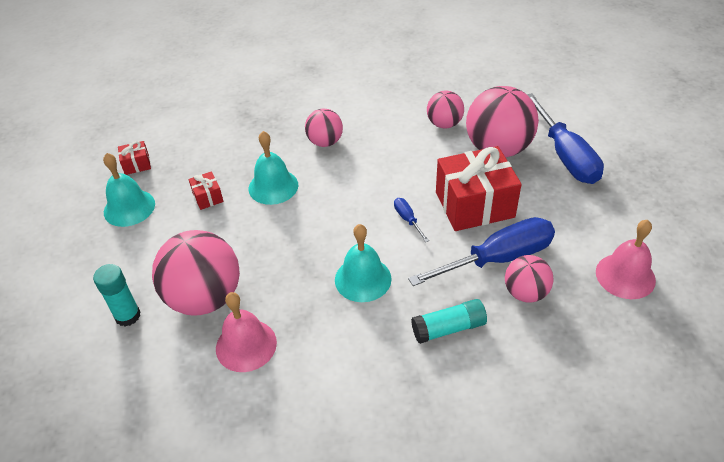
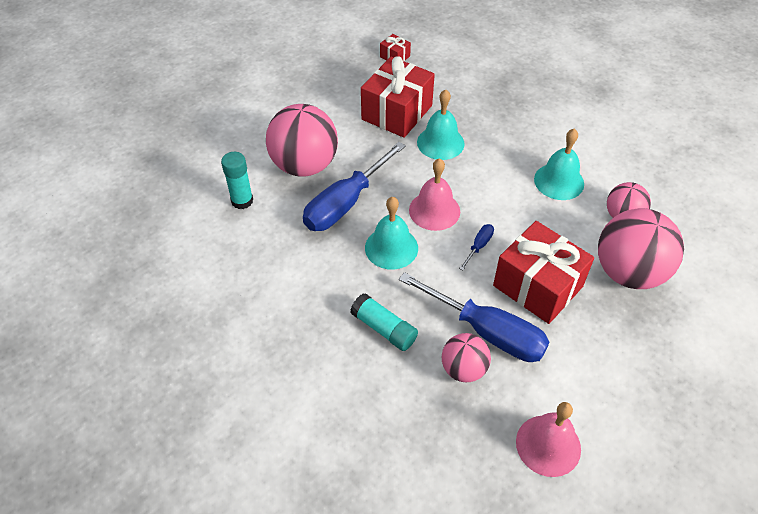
camera: 55 degrees right, 5 degrees up
turquoise glue stick [93,264,140,327] -> turquoise glue stick moved to [221,152,253,209]
turquoise bell [103,153,155,227] -> turquoise bell moved to [534,129,584,200]
red gift [188,171,224,210] -> red gift [361,56,435,138], size x2.28
pink bell [216,292,277,372] -> pink bell moved to [409,158,460,231]
pink ball [305,109,343,147] -> none
blue screwdriver [527,93,604,184] -> blue screwdriver moved to [303,142,406,231]

